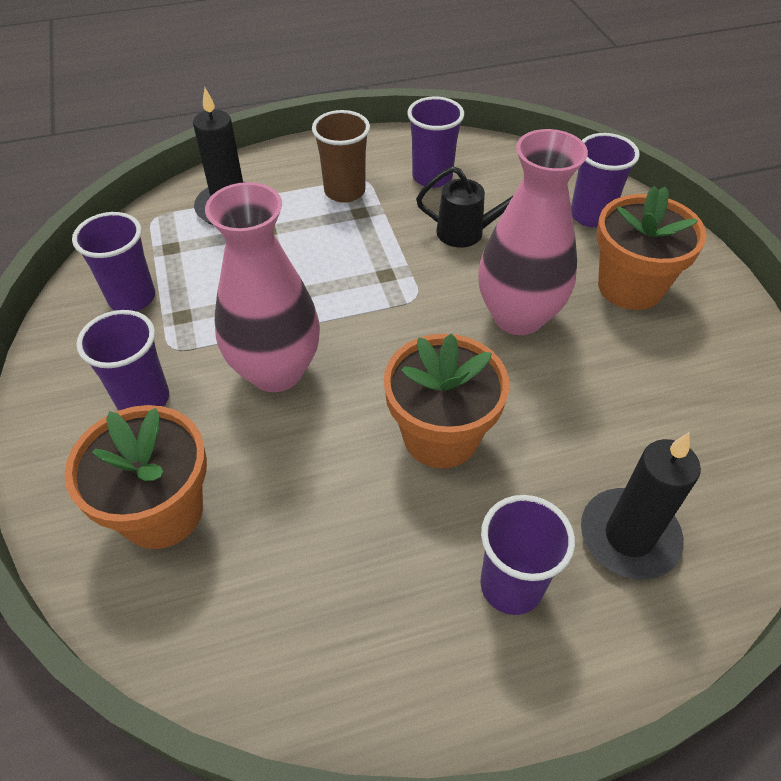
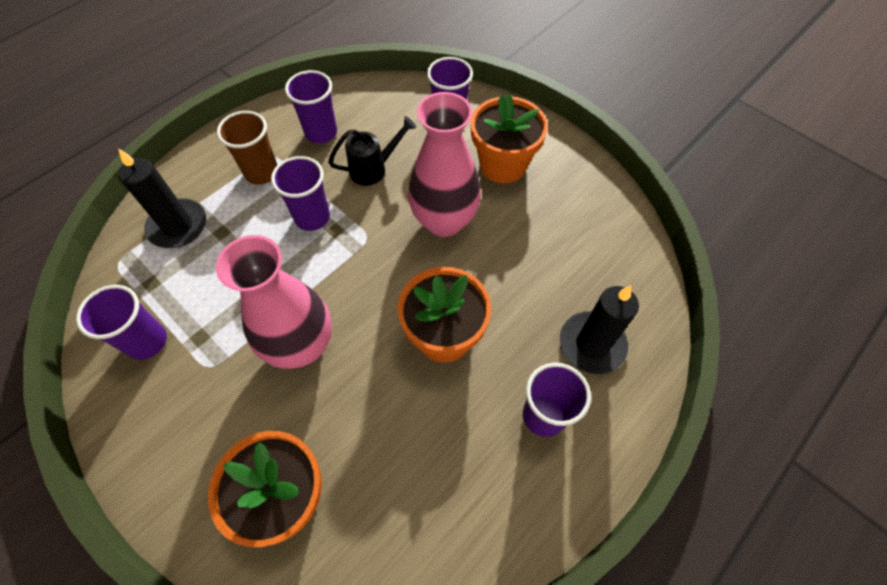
camera: 30 degrees left, 10 degrees up
purple cup [76,310,169,411] -> purple cup moved to [271,156,330,231]

